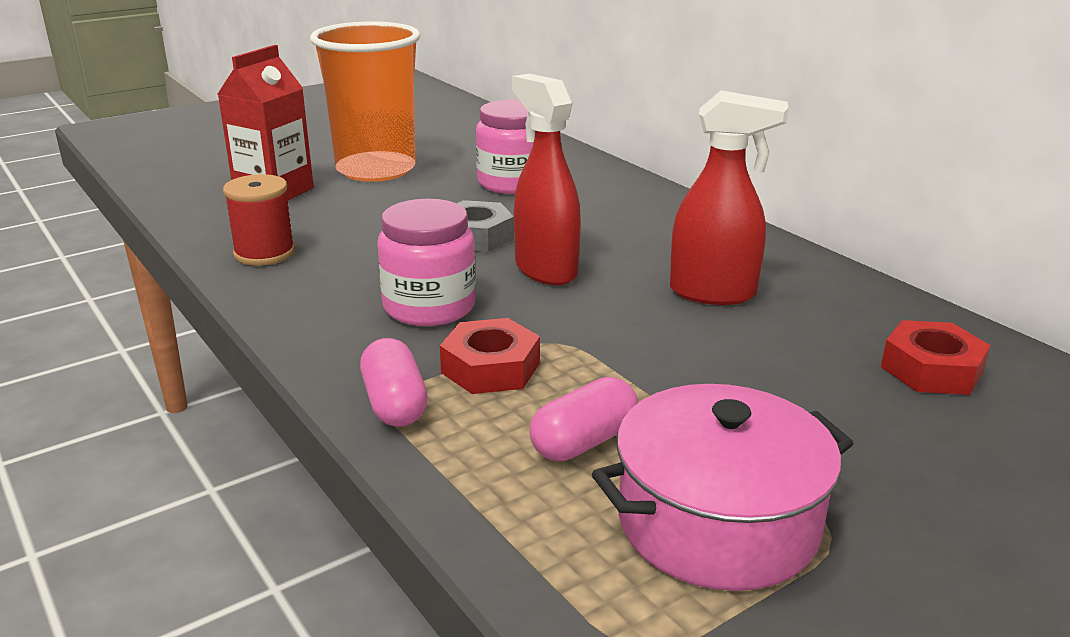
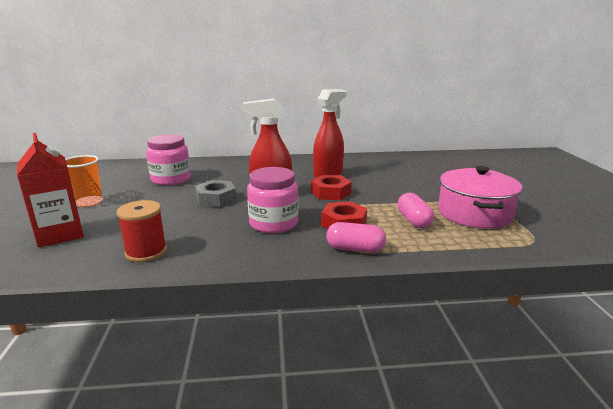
camera: 60 degrees left, 5 degrees down
orange cup [310,22,420,182] -> orange cup [65,155,103,207], size x0.51
red nut [881,320,991,395] -> red nut moved to [311,175,352,200]

